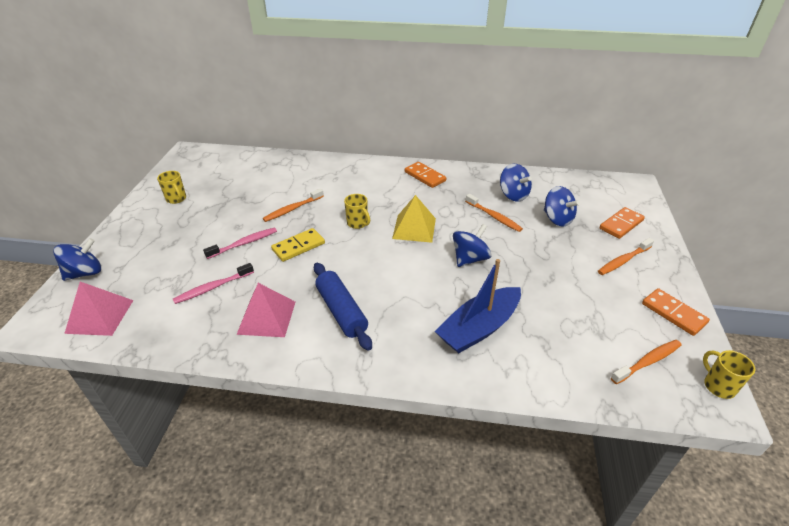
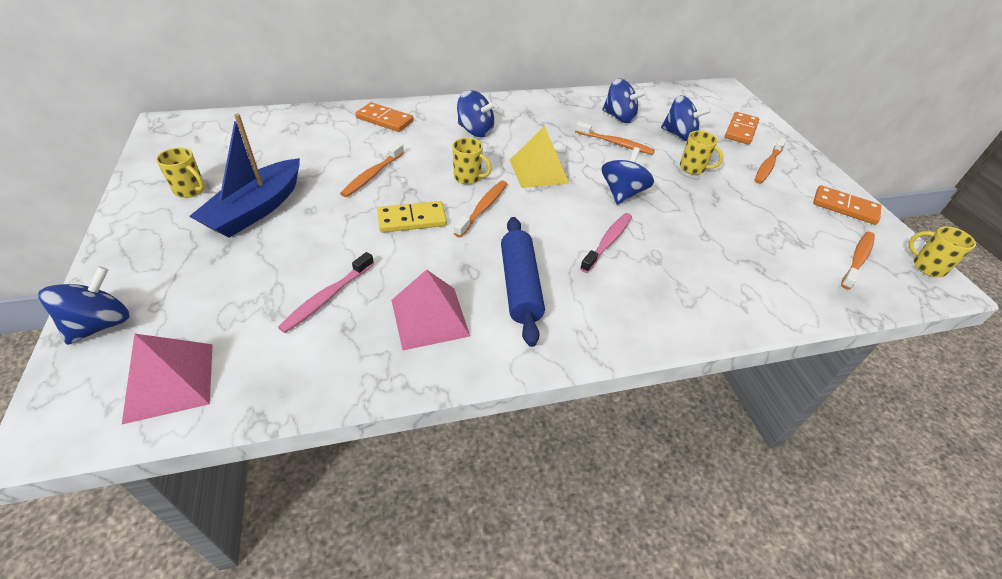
camera: 25 degrees left, 5 degrees up
pink toothbrush [203,227,277,259] -> pink toothbrush moved to [580,213,632,273]
yellow domino [271,228,325,262] -> yellow domino turned 45 degrees clockwise [377,201,447,233]
blue rolling pin [314,263,372,351] -> blue rolling pin turned 45 degrees clockwise [501,217,545,347]
orange domino [405,162,446,188] -> orange domino moved to [356,102,414,132]
blue boat [435,259,521,353] -> blue boat moved to [189,114,300,238]
none -> orange toothbrush [454,180,507,237]
none -> blue spinning top [457,90,496,137]
none -> yellow mug [680,131,724,175]

